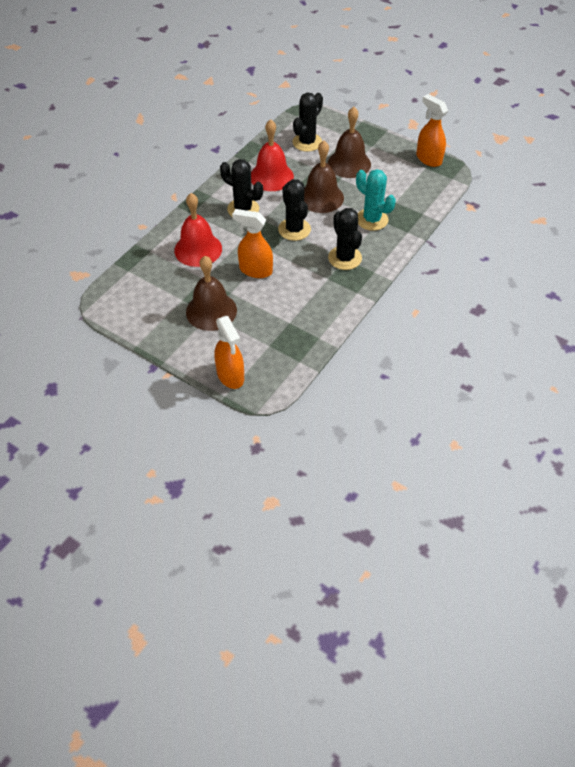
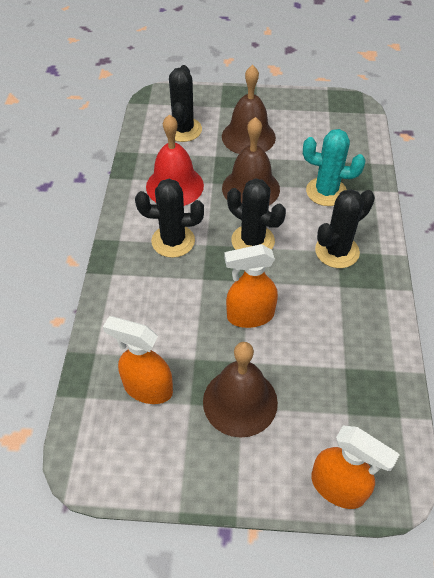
camera: 30 degrees left, 0 degrees up
red bell [174,193,222,267] -> none
black cactus [328,208,362,270] -> black cactus turned 75 degrees counterclockwise [315,189,375,268]
orange spray bottle [416,94,448,167] -> orange spray bottle moved to [103,316,173,404]

